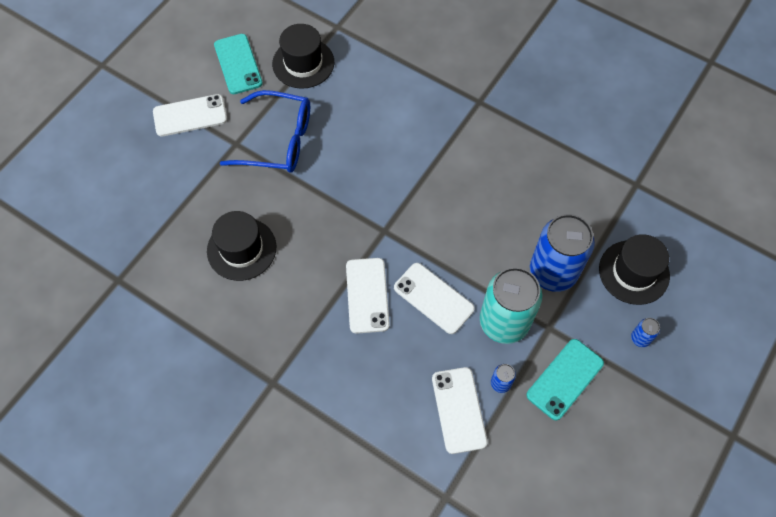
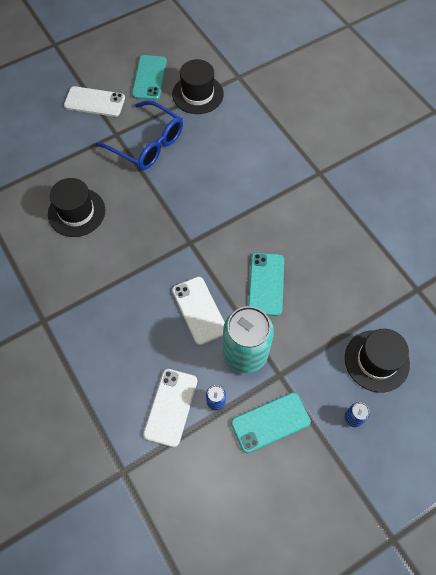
camera: 25 degrees right, 0 degrees up
white phone [346,258,390,334] -> none
blue can [530,214,595,292] -> none
none -> turquoise phone [248,253,284,316]

